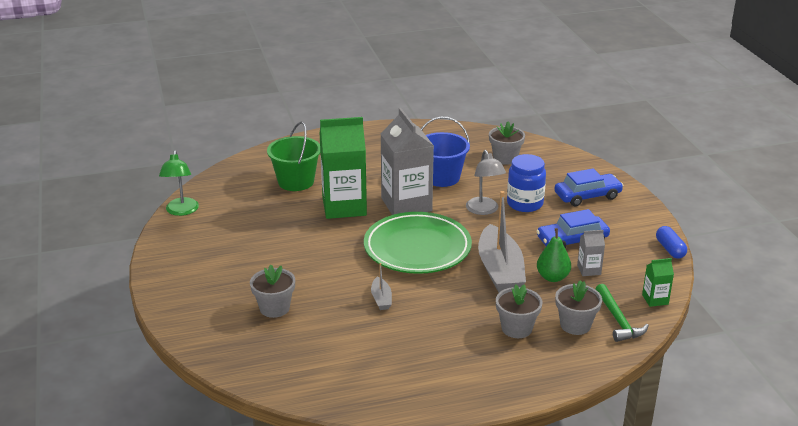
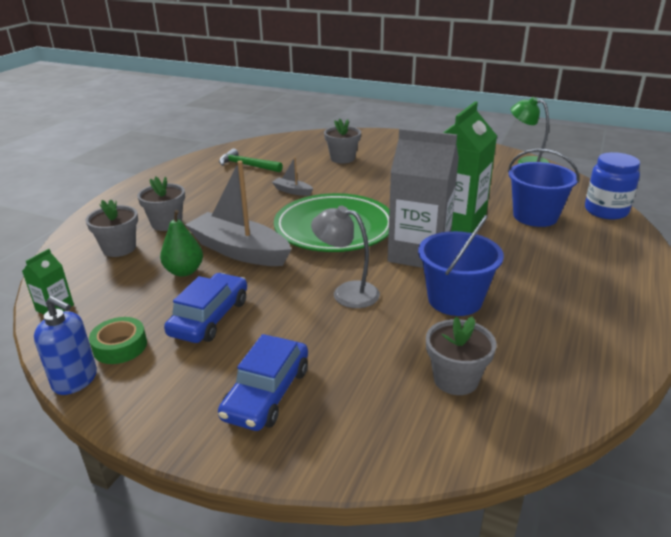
camera: 130 degrees right, 0 degrees up
green bucket [267,122,320,191] -> blue bucket [508,149,579,227]
blue jar [507,154,546,212] -> blue jar moved to [585,152,640,220]
grey carton [577,230,605,276] -> none
green hammer [596,284,649,342] -> green hammer moved to [219,149,283,172]
blue capsule [656,226,687,259] -> blue soap dispenser [34,296,97,395]
none -> green tape [89,317,147,364]

